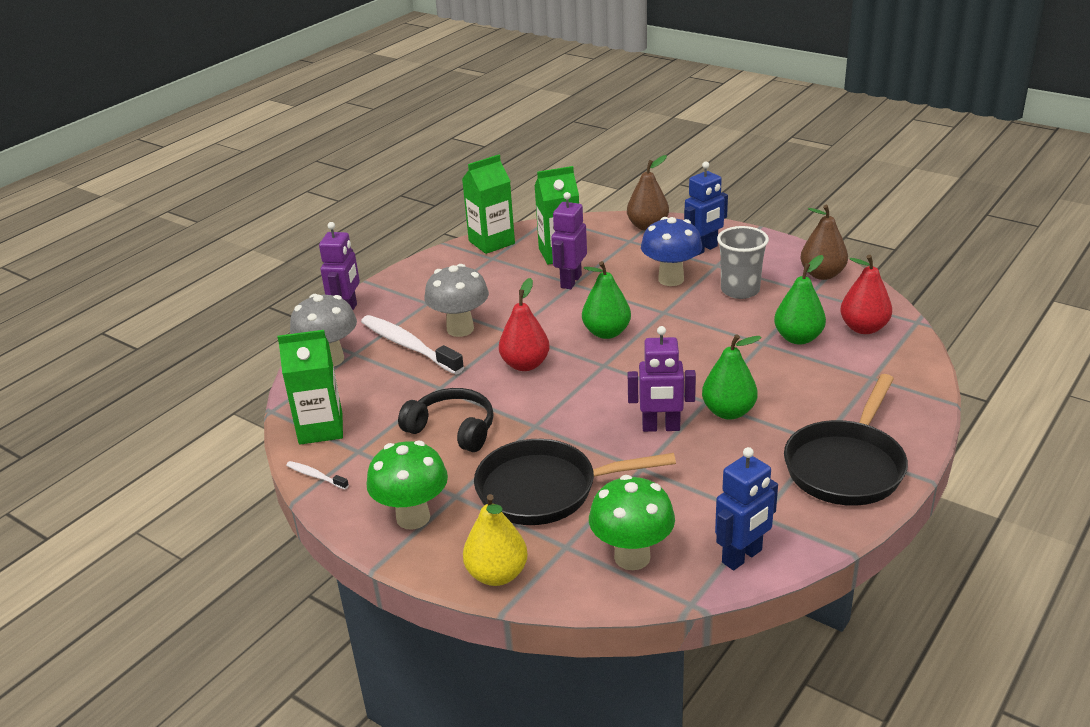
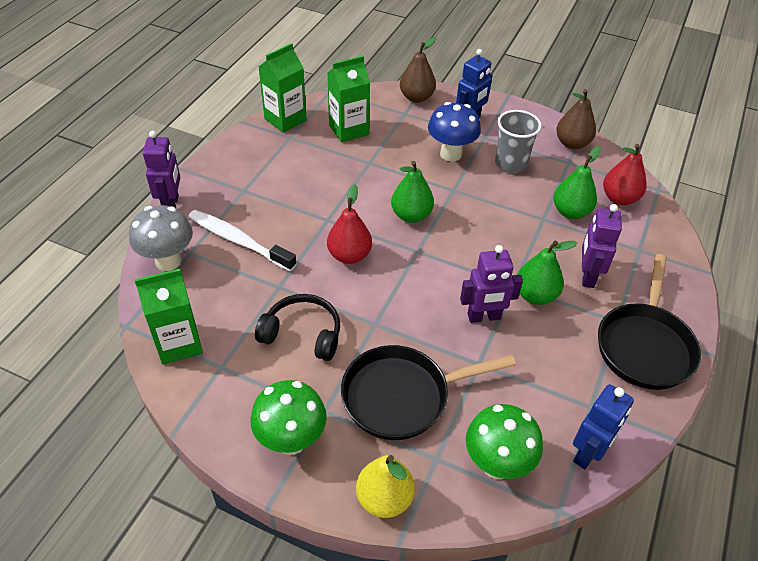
camera: 15 degrees left, 15 degrees up
white toothbrush [286,461,349,489] -> none
grey mushroom [424,264,489,337] -> none
purple robot [551,192,587,289] -> purple robot moved to [582,204,622,288]

